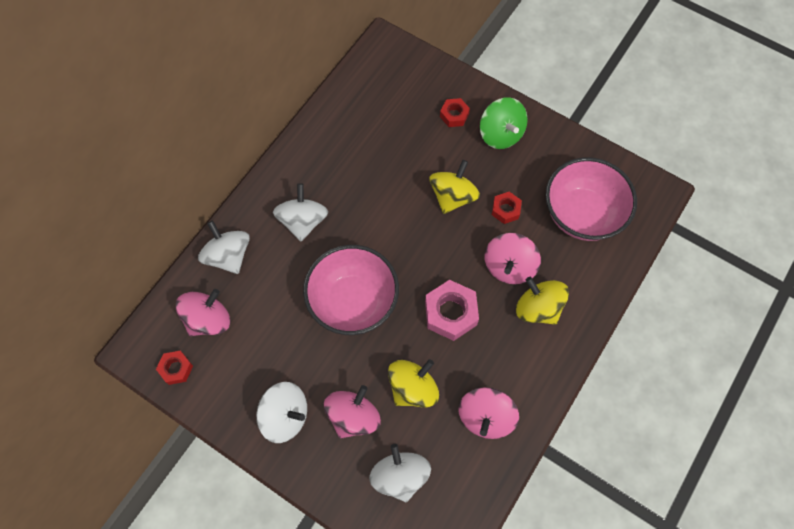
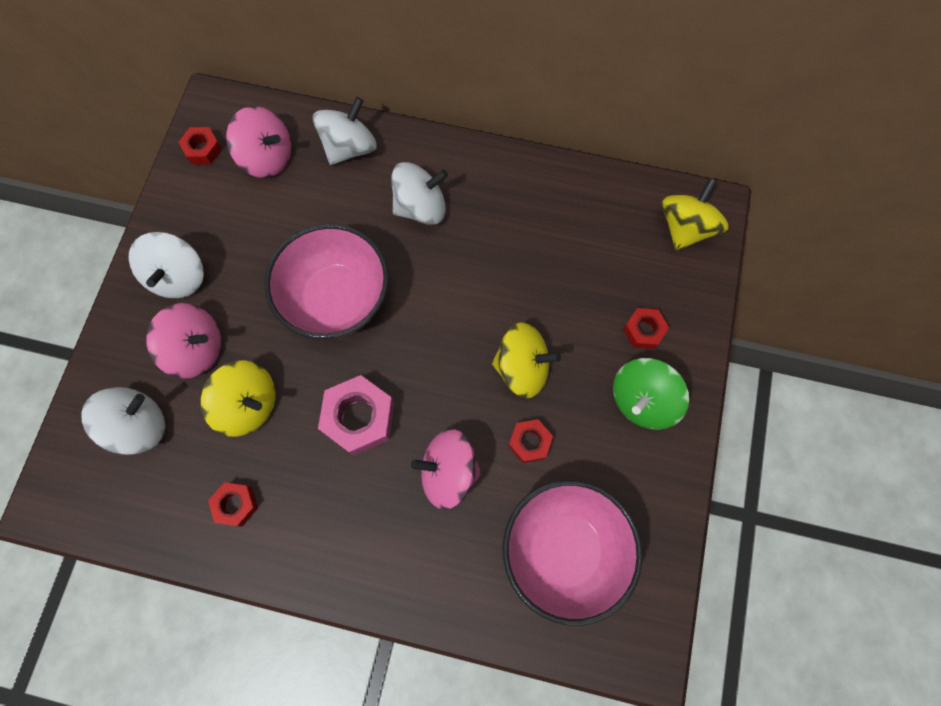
camera: 70 degrees right, 5 degrees up
pink spinning top [458,387,519,439] -> red nut [208,482,258,527]
yellow spinning top [516,277,569,325] -> yellow spinning top moved to [661,178,729,250]

